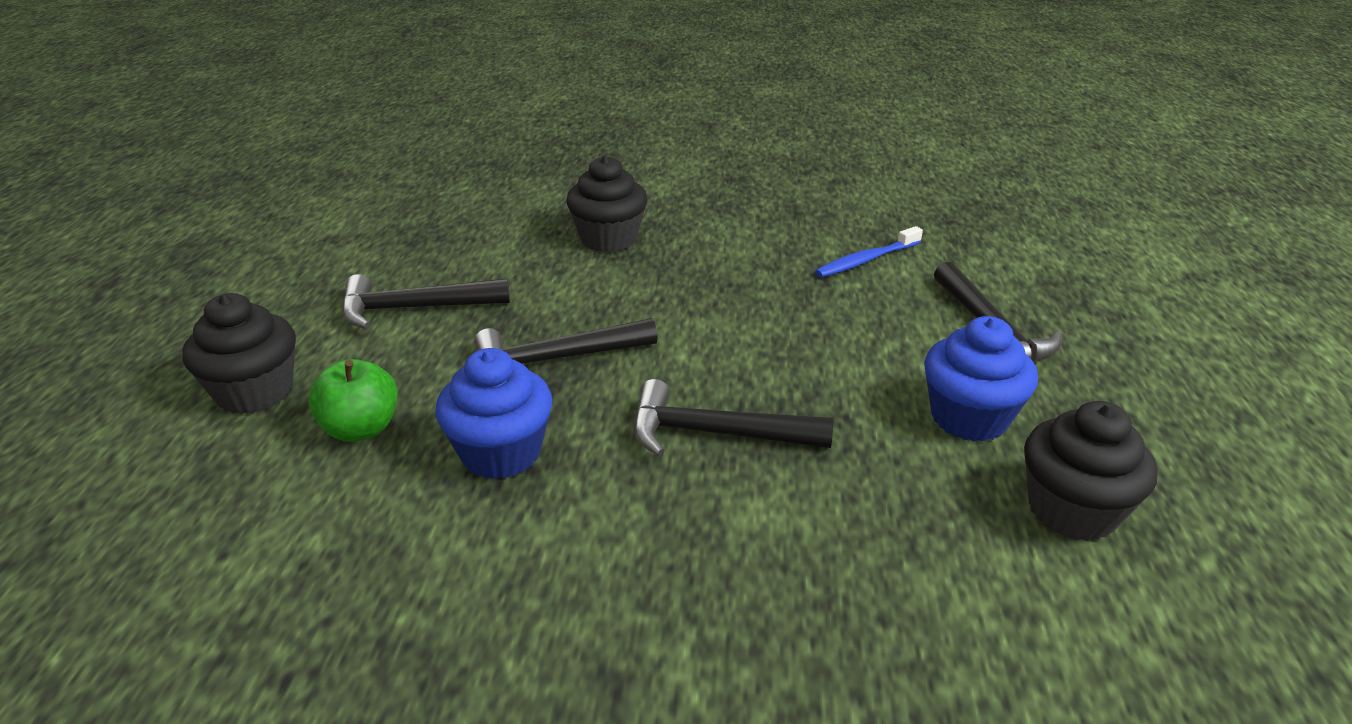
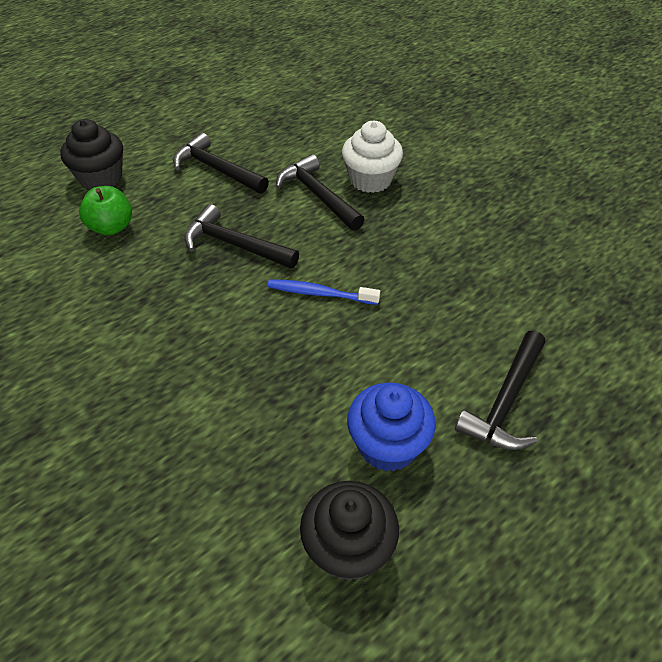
camera: 45 degrees right, 15 degrees up
blue cupcake [435,348,552,479] -> none
black cupcake [566,156,648,253] -> white cupcake [342,121,403,193]
black hammer [633,379,834,457] -> black hammer moved to [276,154,365,231]
blue toothbrush [815,226,923,277] -> blue toothbrush moved to [267,279,380,305]

